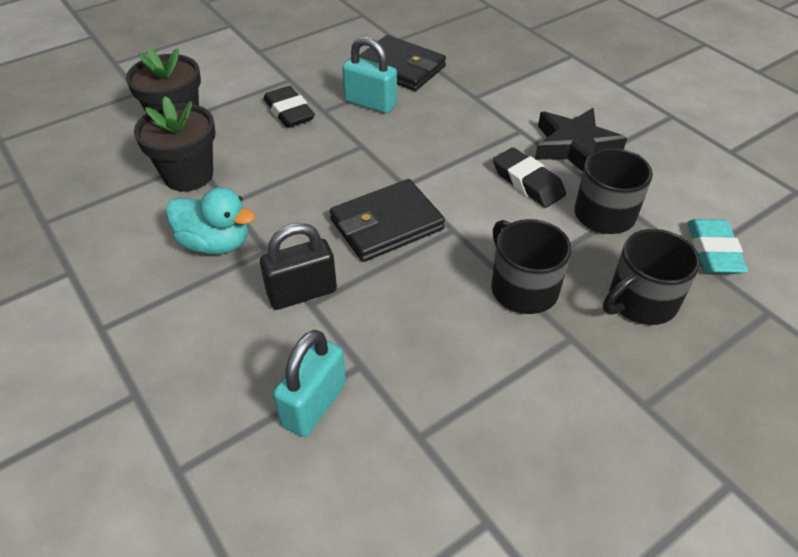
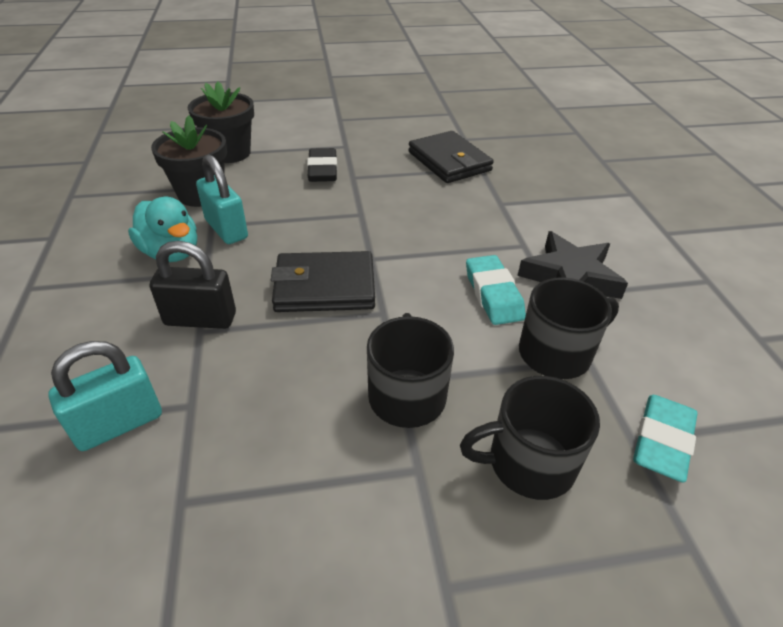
camera: 25 degrees right, 5 degrees down
turquoise padlock [342,37,397,114] -> turquoise padlock moved to [196,154,248,244]
black eraser [493,148,566,208] -> turquoise eraser [466,255,526,325]

